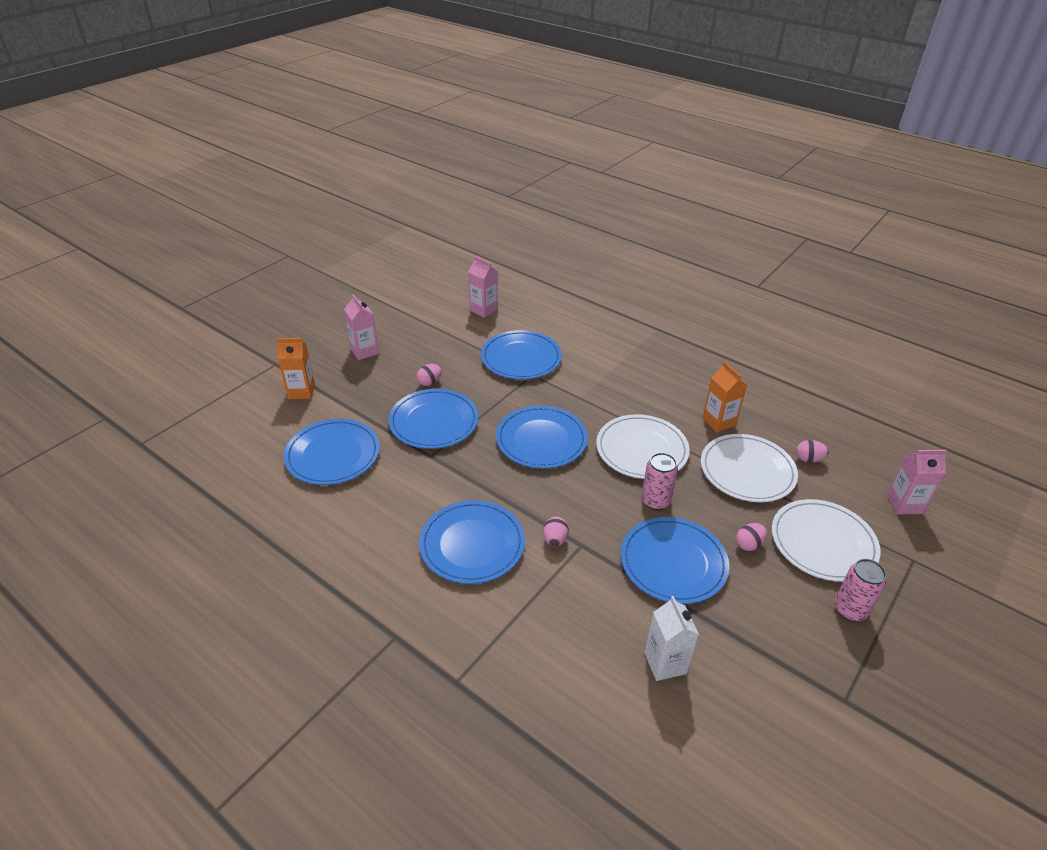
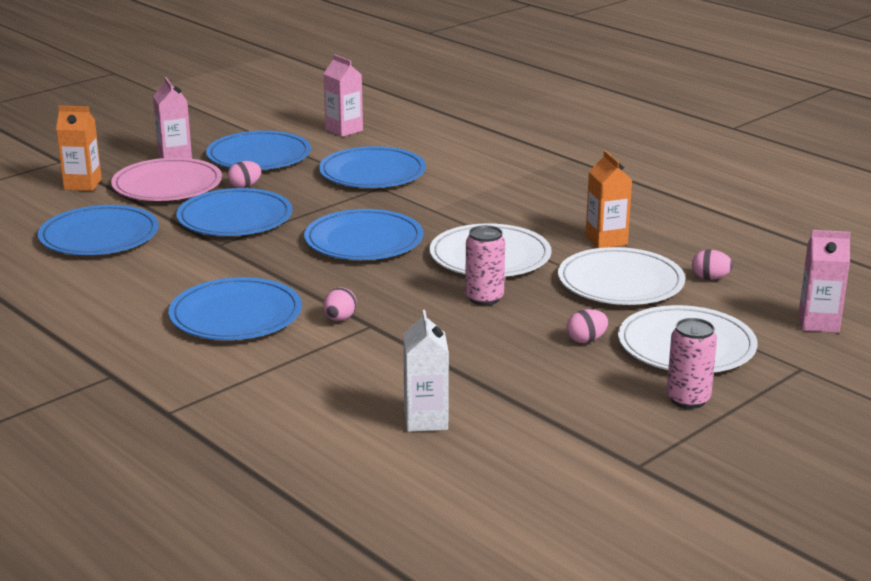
camera: 10 degrees right, 15 degrees down
blue plate [621,517,729,604] -> blue plate moved to [206,131,311,170]
none -> pink plate [111,158,222,201]

